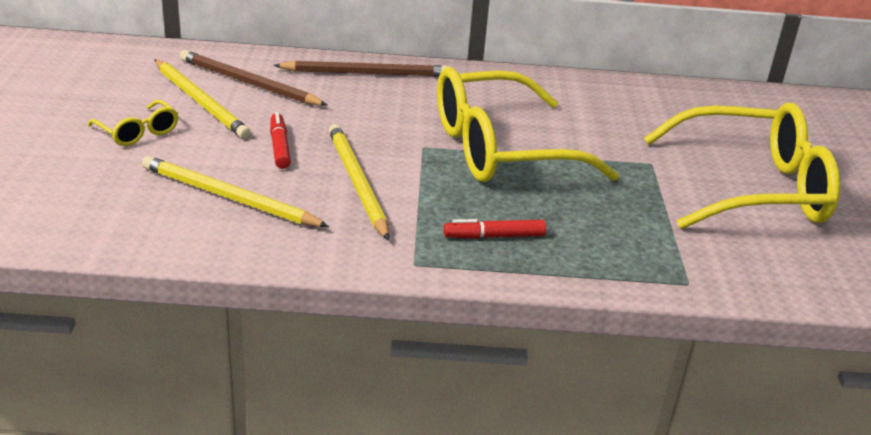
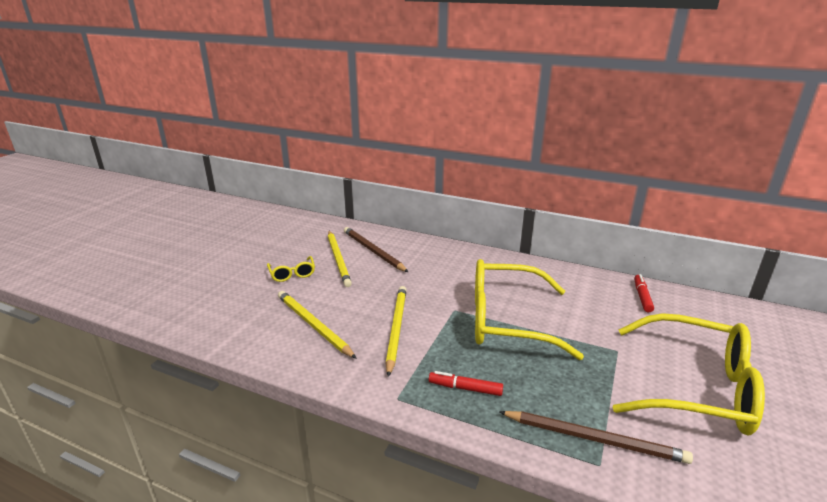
camera: 25 degrees right, 5 degrees down
red marker [270,112,291,169] -> red marker moved to [634,274,654,312]
brown pencil [273,60,450,77] -> brown pencil moved to [499,411,693,464]

